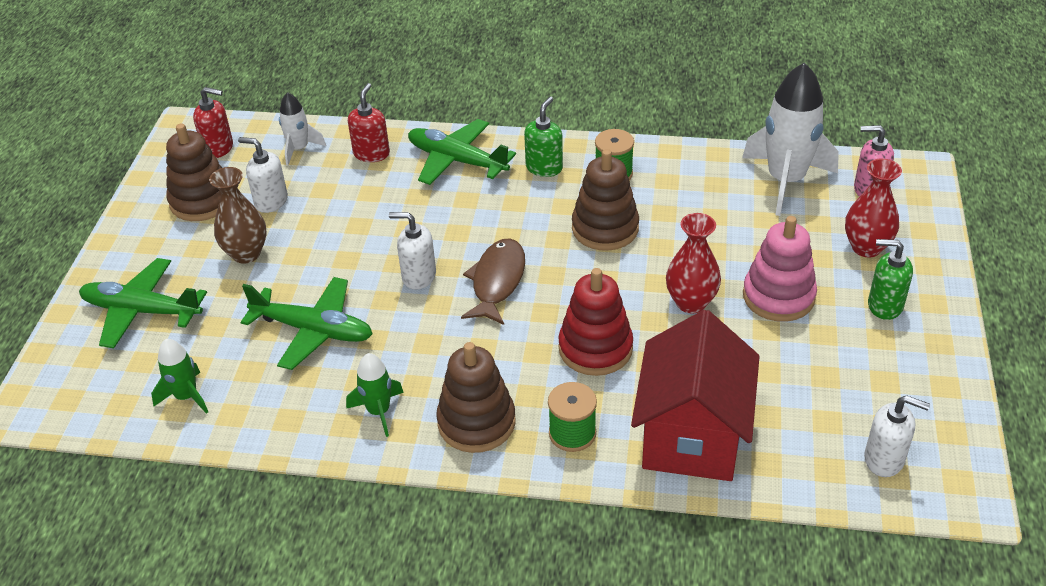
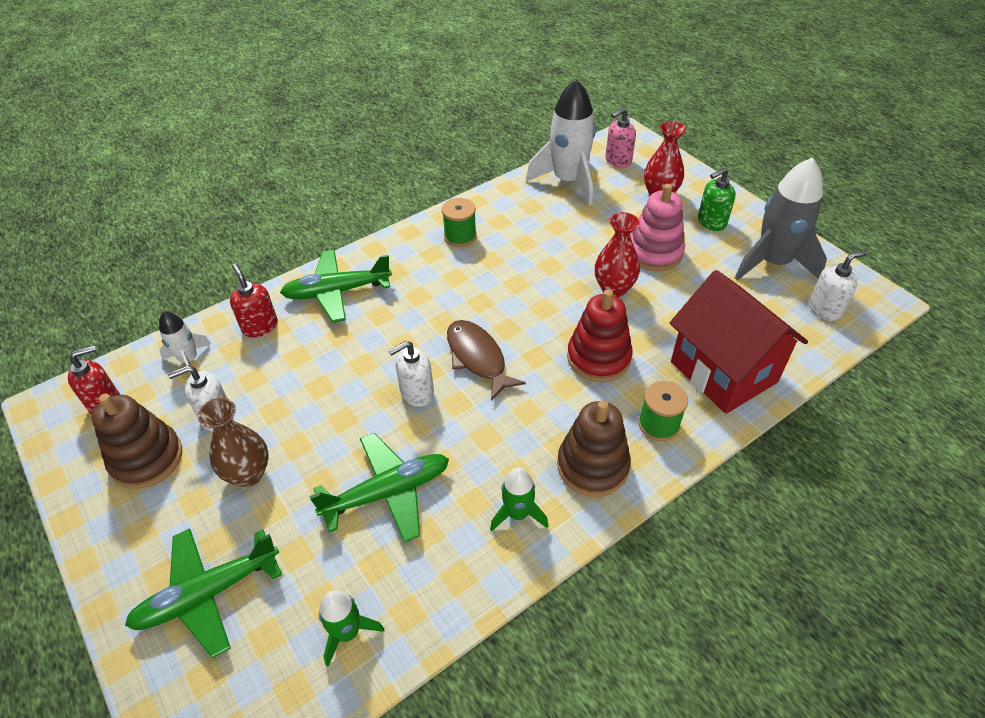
camera: 45 degrees left, 5 degrees up
green soap dispenser [524,97,563,177] -> none
brown stacking toy [572,149,639,251] -> none
none -> grey rocket [735,157,827,281]

